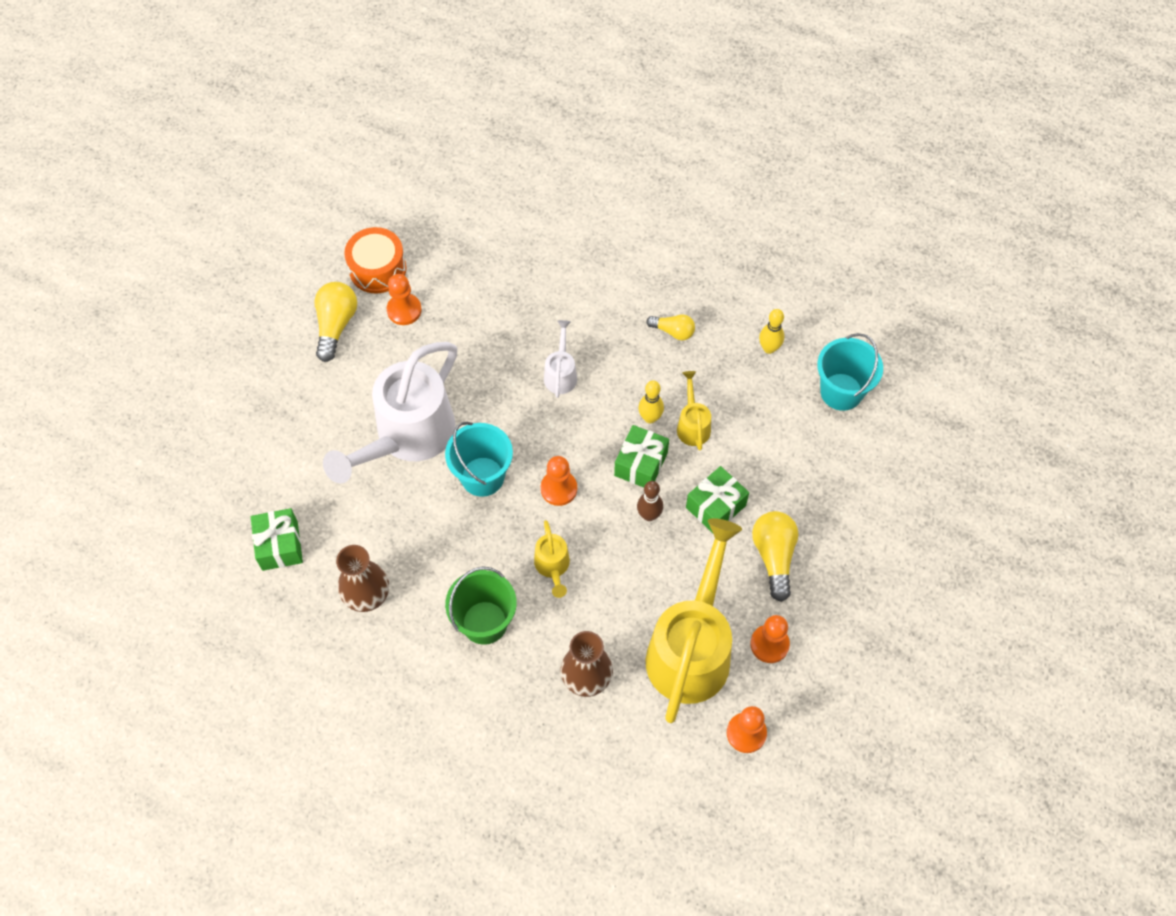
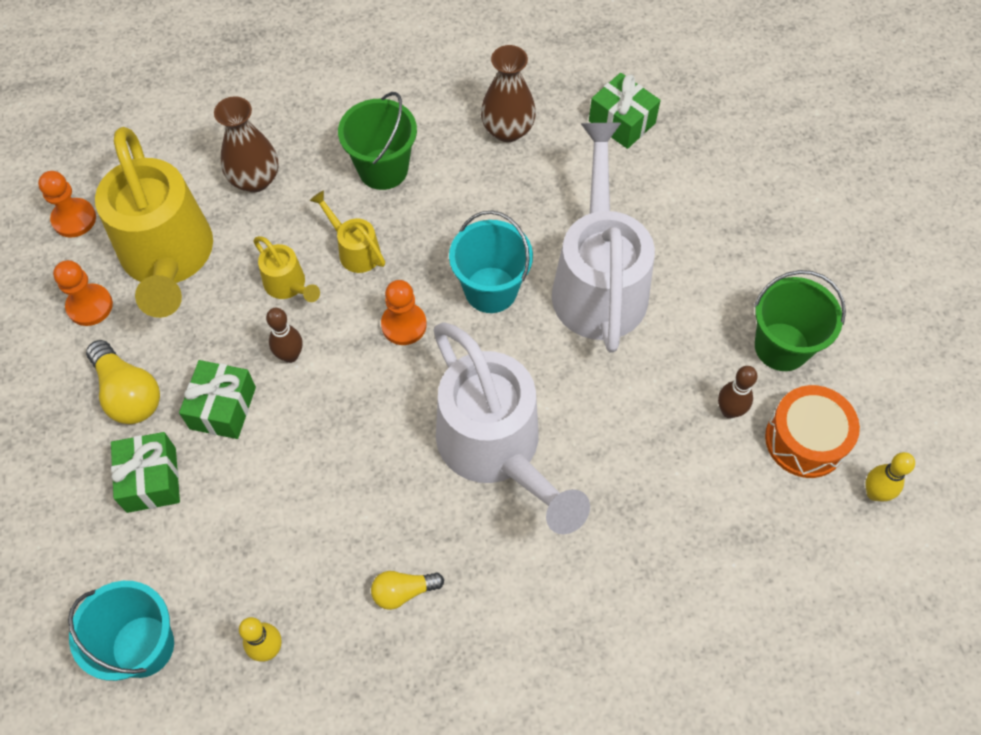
camera: 145 degrees right, 0 degrees up
yellow light bulb [314,282,357,362] -> green bucket [754,270,846,371]
orange pawn [387,274,422,325] -> brown bowling pin [718,366,758,418]
white watering can [544,320,577,398] -> white watering can [433,322,590,534], size x2.29
green gift [614,425,669,487] -> green gift moved to [111,432,180,513]
yellow bowling pin [638,380,664,423] -> yellow bowling pin moved to [865,452,915,501]
yellow watering can [677,371,711,451] -> yellow watering can moved to [253,236,320,302]

